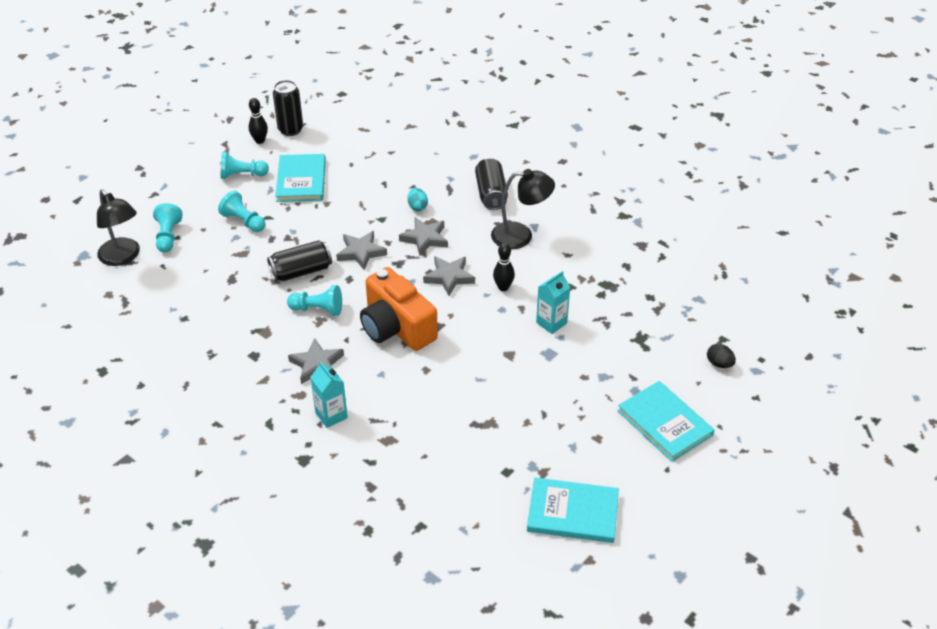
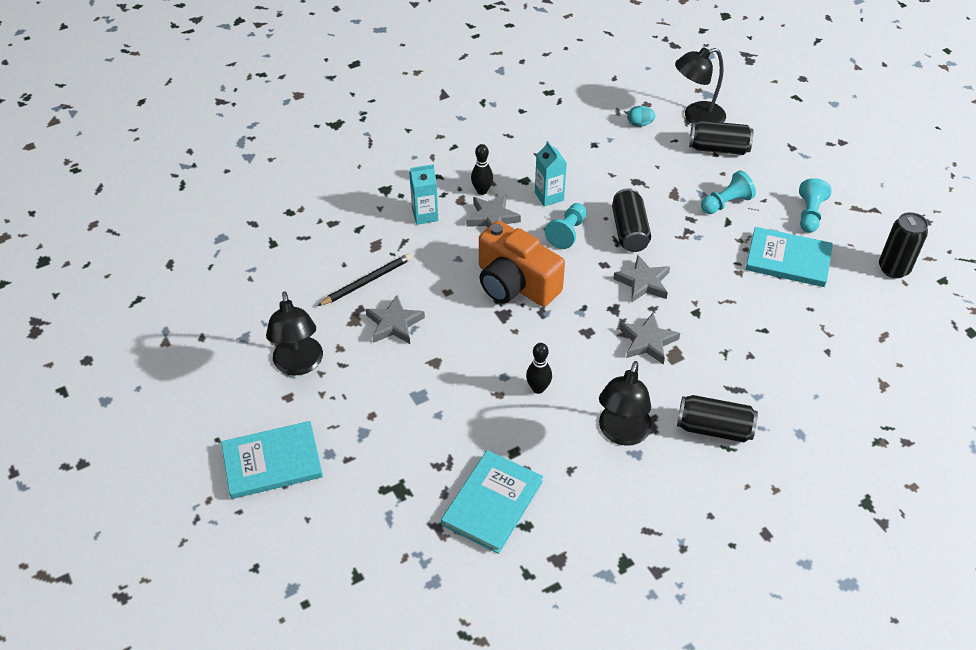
camera: 110 degrees right, 5 degrees up
turquoise pawn [153,203,183,253] -> black can [689,121,754,155]
black bowling pin [249,98,268,144] -> black bowling pin moved to [471,144,493,195]
orange camera [360,267,438,351] -> orange camera turned 120 degrees counterclockwise [479,221,565,307]
turquoise egg [408,188,428,211] -> turquoise egg moved to [627,106,656,127]
grey star [423,256,475,296] -> grey star moved to [366,295,425,344]
turquoise book [527,478,619,543] -> turquoise book moved to [441,450,543,554]
turquoise carton [536,271,571,334] -> turquoise carton moved to [535,141,567,207]
black egg [707,344,736,368] -> none
none -> black lamp [266,291,323,376]
none -> black pencil [317,253,412,306]

